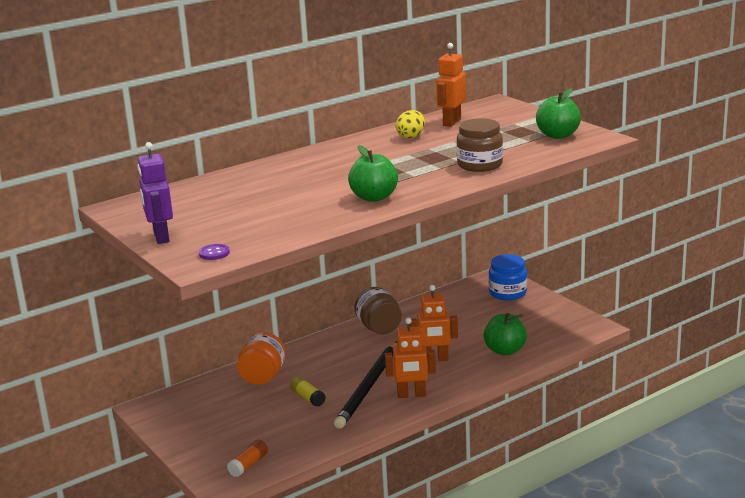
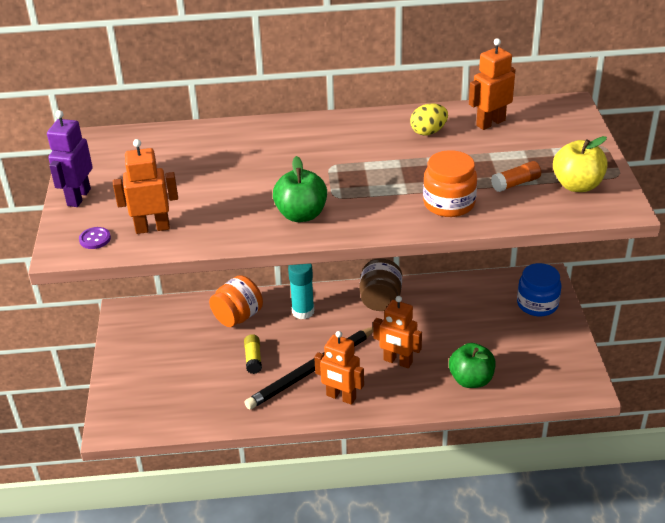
camera: 30 degrees right, 15 degrees up
orange glue stick [227,440,268,477] -> orange glue stick moved to [491,161,541,192]
brown jar [457,118,503,172] -> orange jar [423,150,477,217]
green apple [536,88,581,139] -> yellow apple [553,136,608,192]
none -> orange robot [113,139,178,234]
none -> turquoise glue stick [288,264,314,319]

